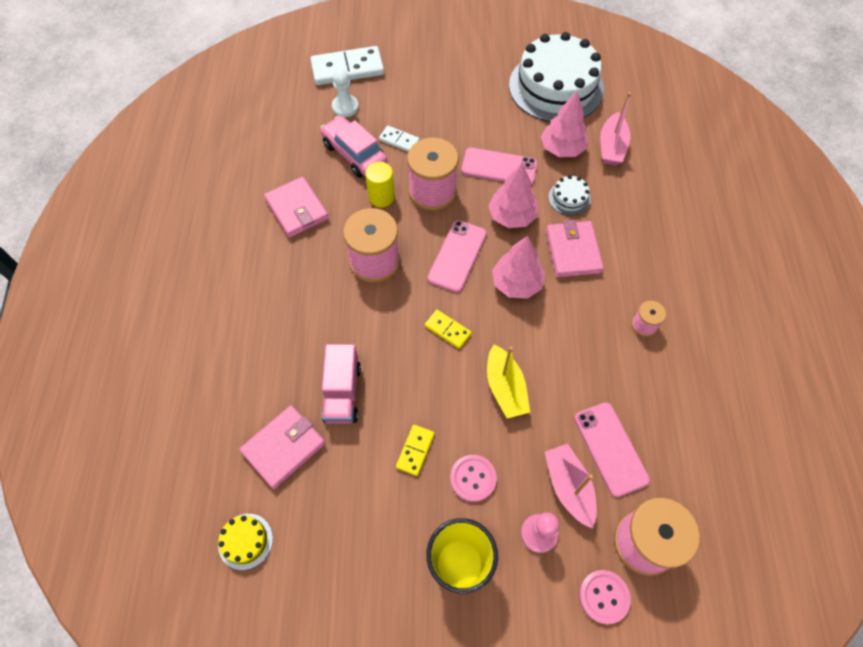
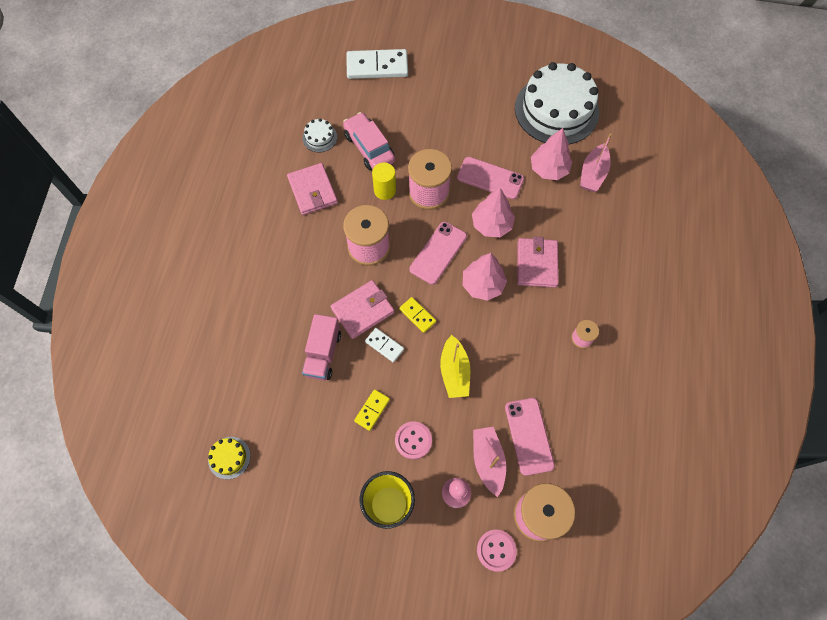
camera: 10 degrees right, 5 degrees up
pink wallet [239,405,325,489] -> pink wallet moved to [330,280,394,339]
white pawn [332,69,359,117] -> none
white domino [379,126,420,152] -> white domino moved to [365,328,404,363]
white cake [548,175,591,216] -> white cake moved to [303,118,337,152]

